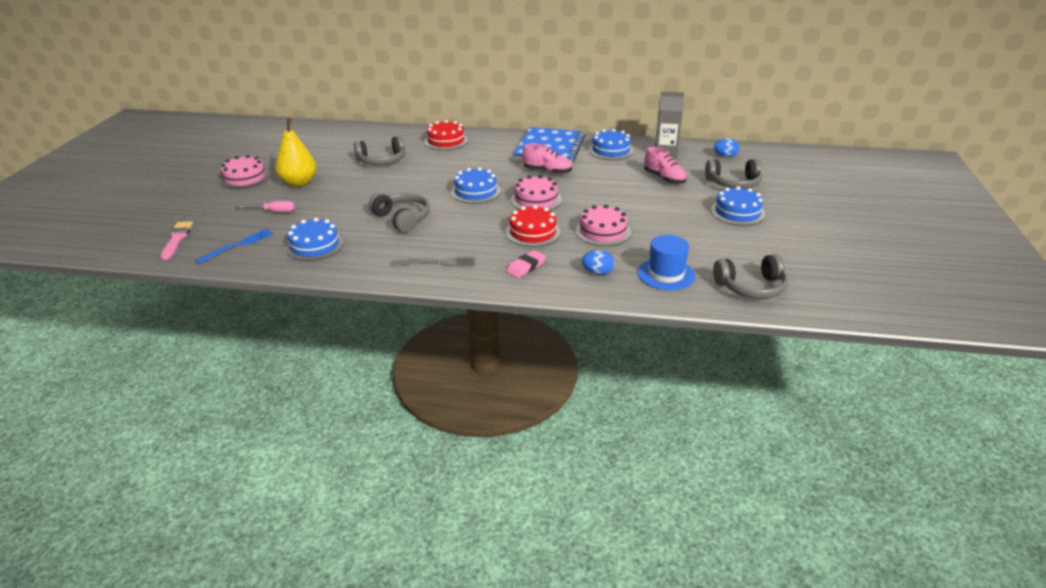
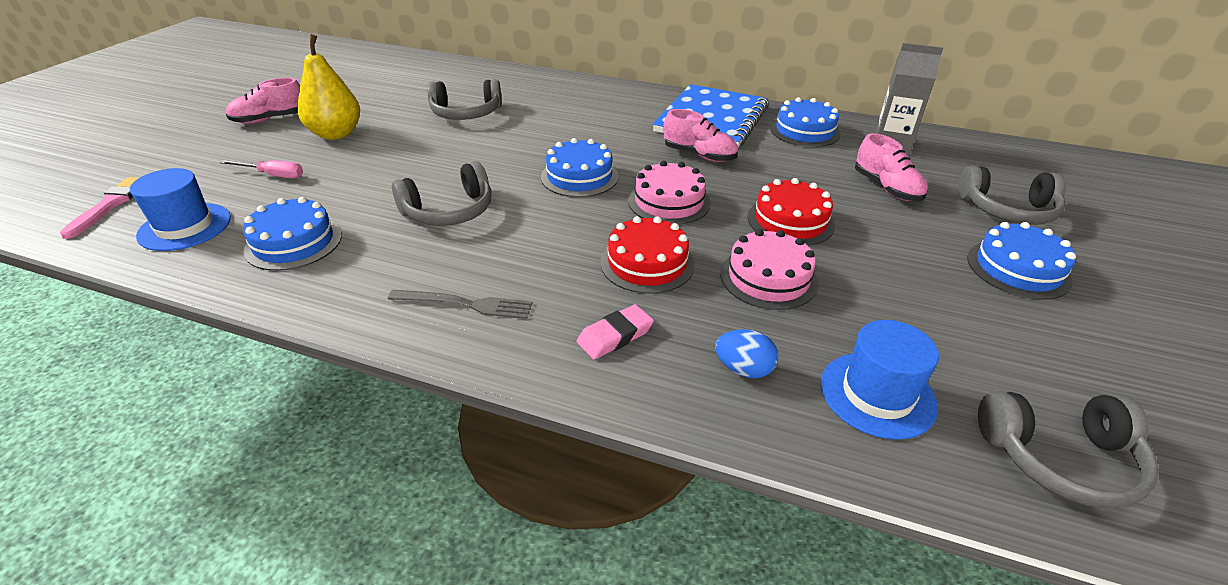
camera: 10 degrees right, 5 degrees up
blue fork [195,229,273,264] -> blue hat [130,168,231,251]
pink cake [220,155,270,189] -> pink shoe [226,78,300,124]
grey headphones [369,193,430,233] -> grey headphones turned 90 degrees clockwise [392,161,492,226]
red cake [424,120,468,150] -> red cake moved to [748,178,835,246]
blue egg [714,138,739,157] -> none

